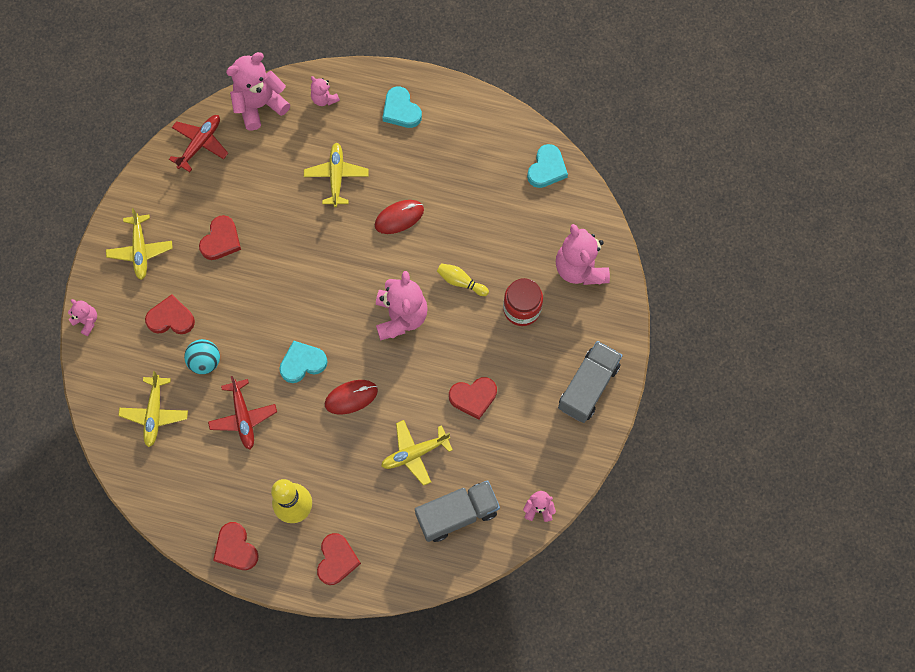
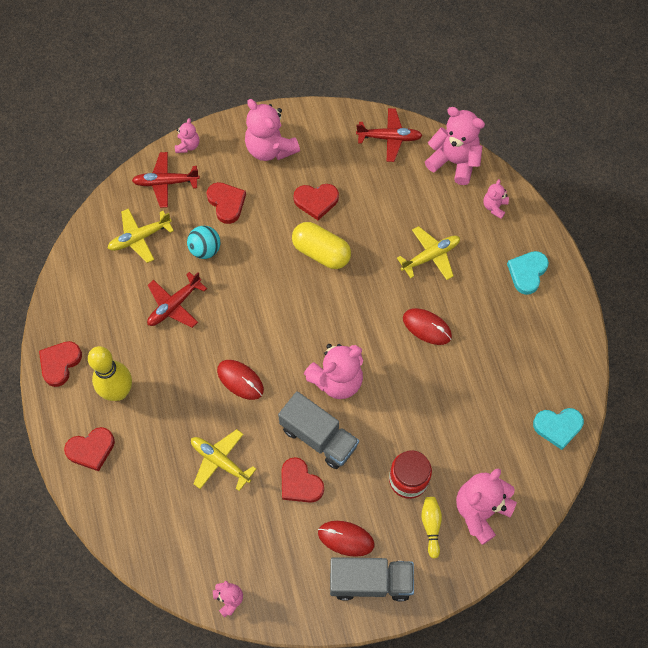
camera: 60 degrees right, 5 degrees down
yellow plane [106,208,173,280] -> pink teddy bear [245,99,300,161]
turquoise heart [279,341,328,383] -> none
grey truck [415,480,500,542] -> grey truck moved to [278,391,359,469]
yellow bowling pin [437,263,489,296] -> yellow bowling pin moved to [421,497,442,559]
none -> red plane [132,152,200,208]
none -> yellow capsule [292,222,351,269]
none -> red mouse [318,521,375,557]

